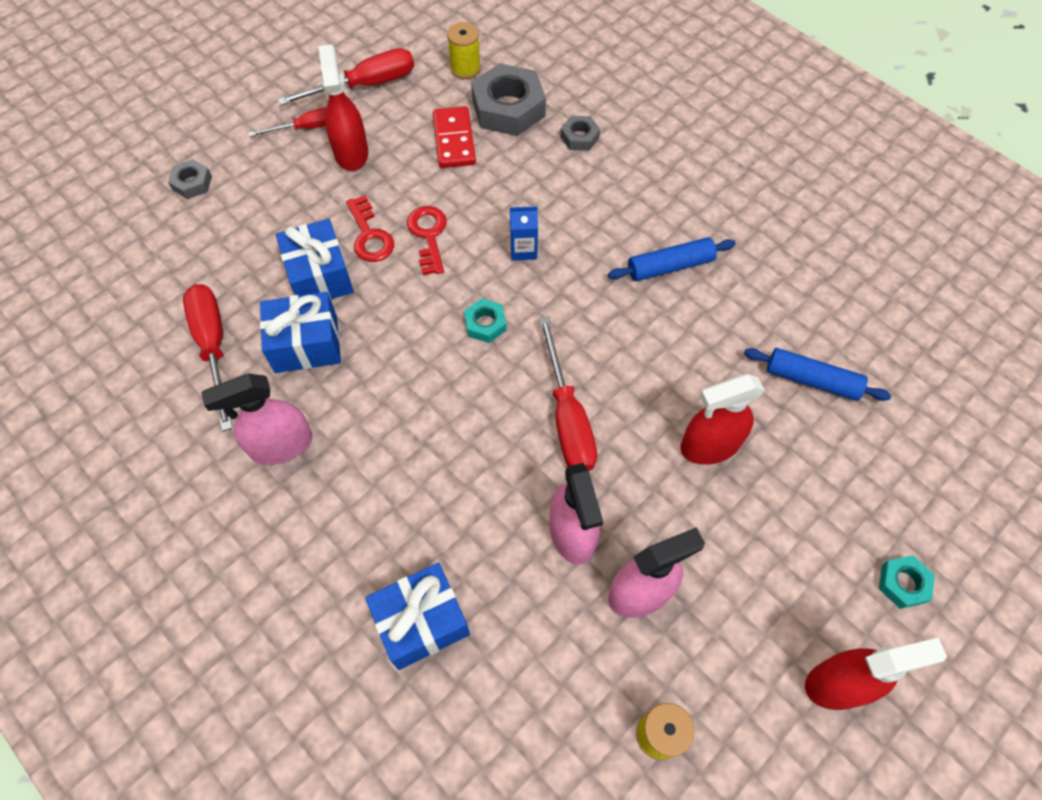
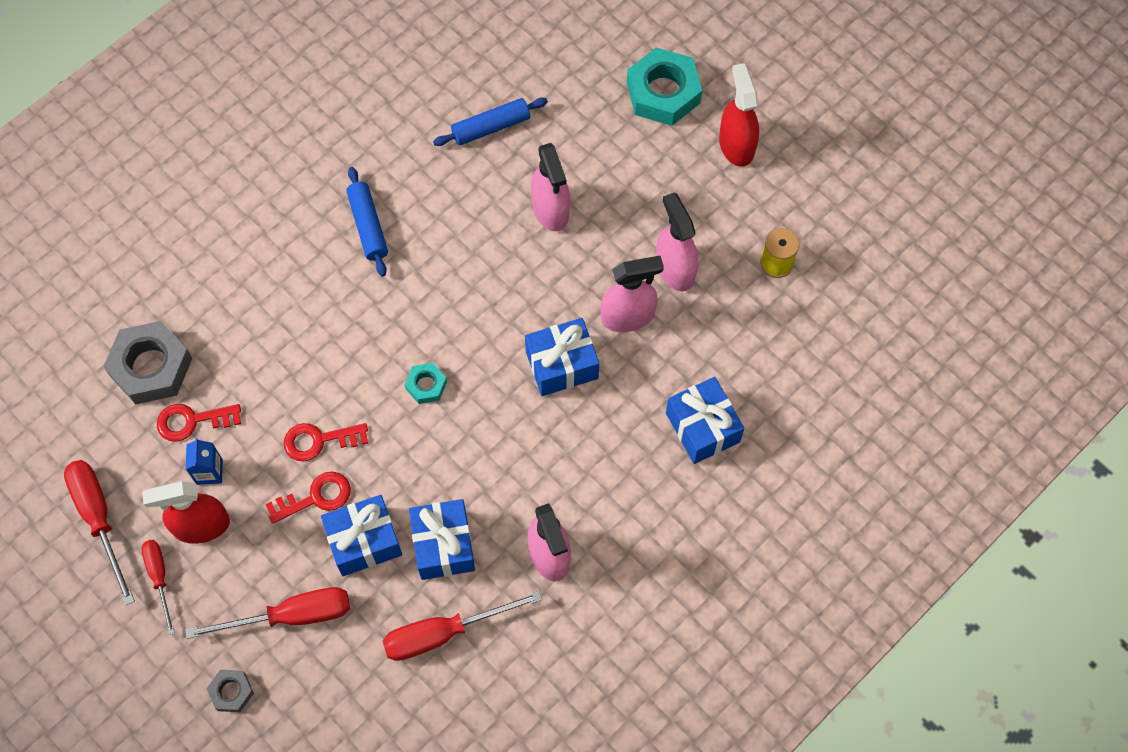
camera: 90 degrees left, 5 degrees up
red domino [433,106,476,168] -> red key [157,404,241,442]
yellow spool [447,22,481,79] -> none
blue carton [510,206,538,261] -> blue carton moved to [186,438,223,485]
red screwdriver [539,317,597,471] -> red screwdriver moved to [185,587,350,639]
grey nut [560,116,600,151] -> none
red spray bottle [680,374,765,465] -> pink spray bottle [531,143,570,231]
blue rolling pin [744,348,891,401] -> blue rolling pin turned 45 degrees clockwise [433,98,548,146]
turquoise nut [879,555,935,609] -> turquoise nut [627,47,702,126], size x1.99
none -> blue gift [525,318,599,396]

